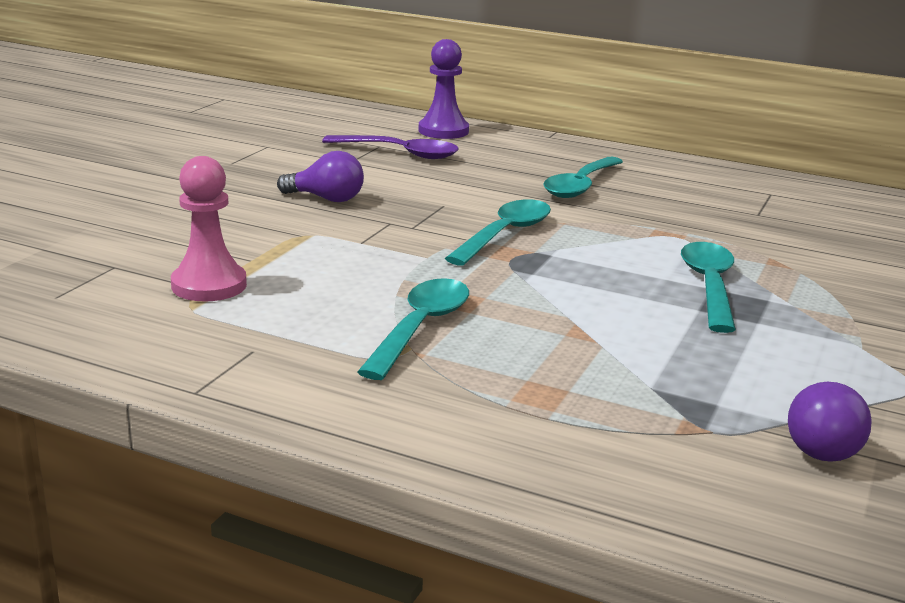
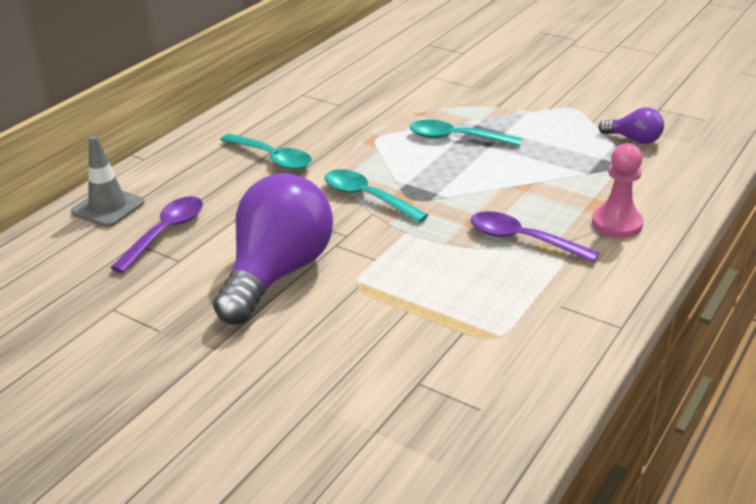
camera: 80 degrees left, 10 degrees up
pink pawn [171,156,247,302] -> pink pawn moved to [592,143,643,238]
purple light bulb [277,151,364,202] -> purple light bulb [213,173,333,324], size x2.20
turquoise spoon [357,278,469,380] -> purple spoon [470,211,599,263]
purple pawn [419,39,469,139] -> grey traffic cone [71,135,145,227]

